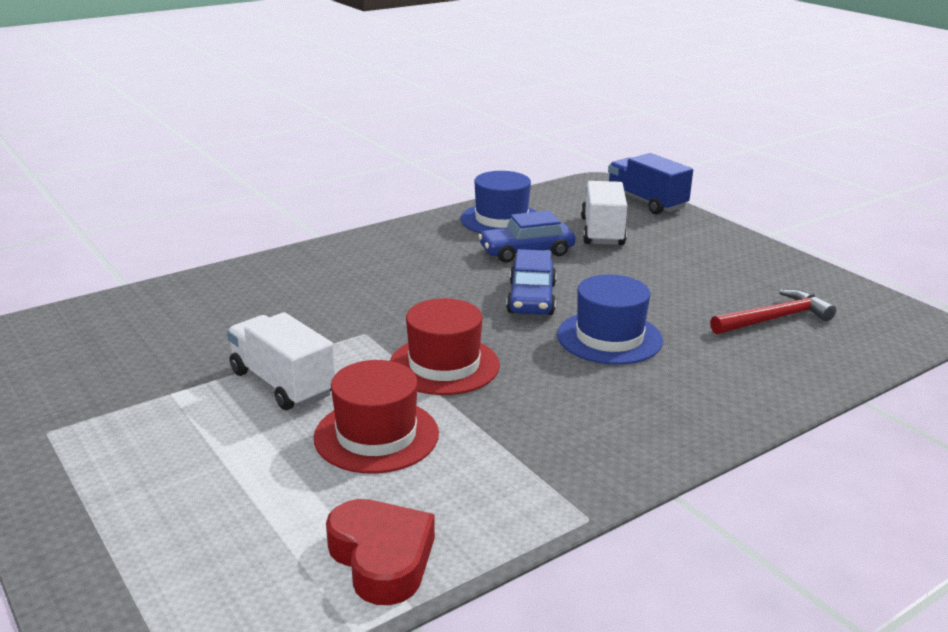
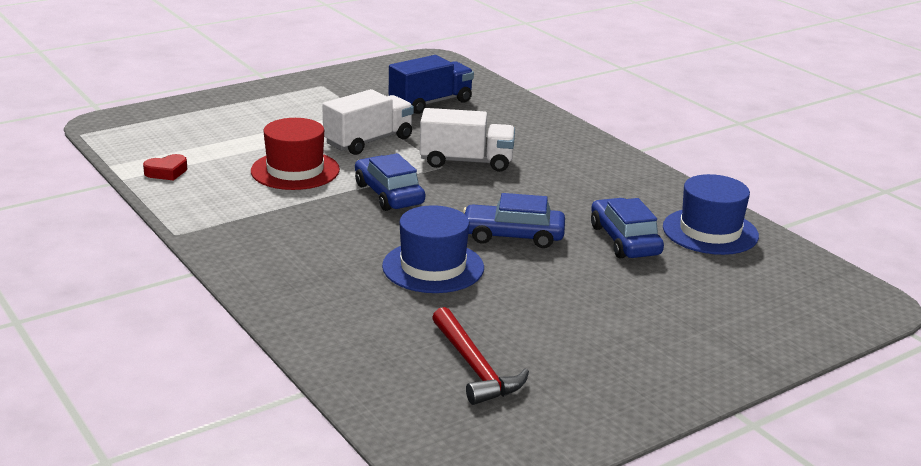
camera: 90 degrees right, 0 degrees up
red heart [326,499,435,605] -> red heart [143,154,187,181], size x0.57
red hat [390,298,500,395] -> blue car [355,153,425,211]
white truck [581,181,627,245] -> white truck moved to [420,108,515,172]
blue truck [608,153,693,215] -> blue truck moved to [389,55,474,114]

